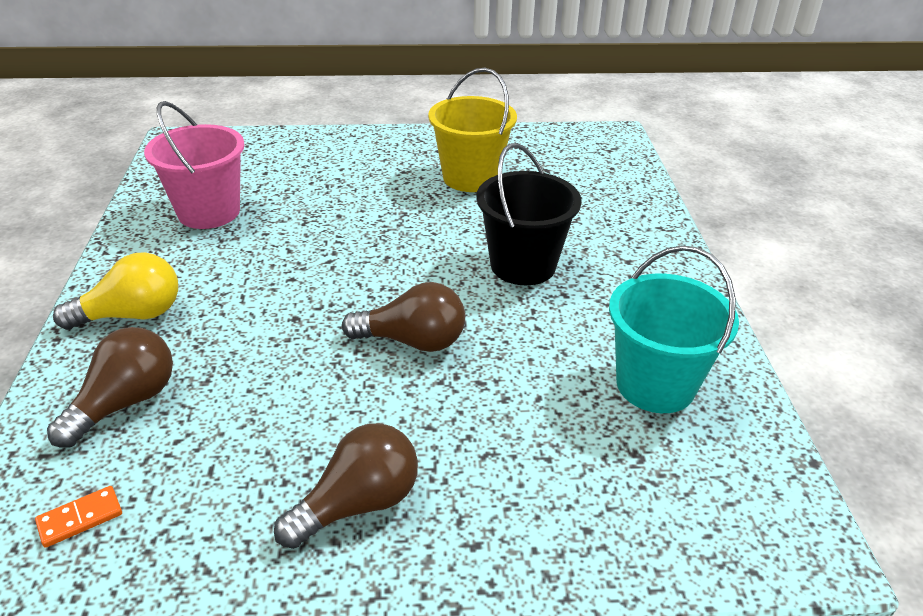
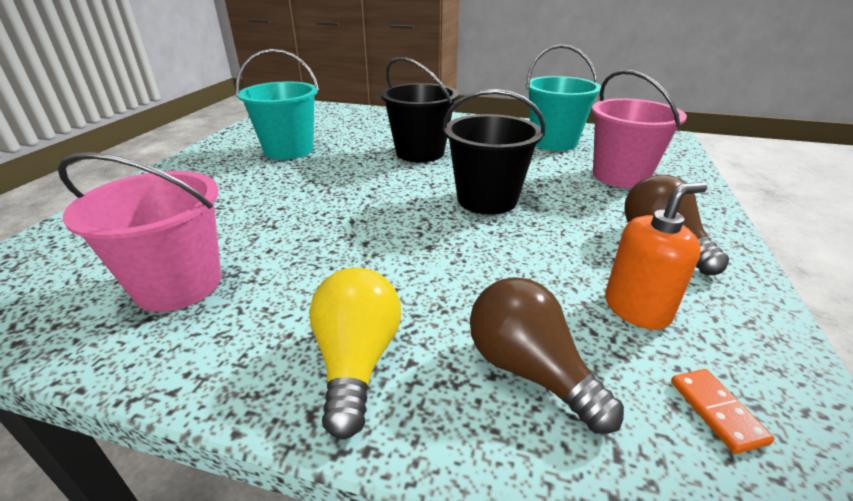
camera: 70 degrees left, 5 degrees down
brown light bulb [342,282,465,352] -> black bucket [443,89,545,215]
yellow bucket [428,68,517,192] -> turquoise bucket [236,49,319,160]
none -> pink bucket [592,70,687,188]
none -> orange soap dispenser [605,182,707,330]

